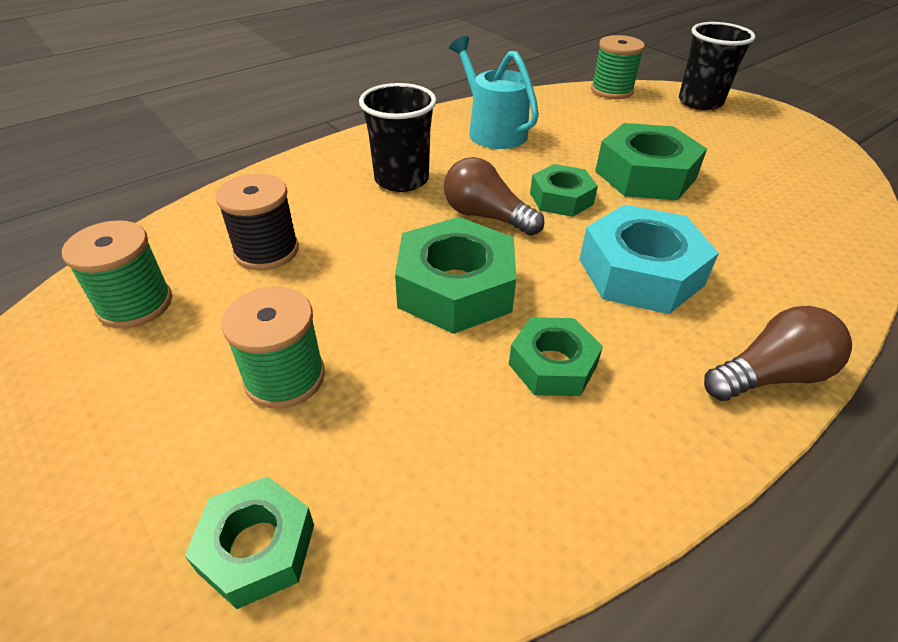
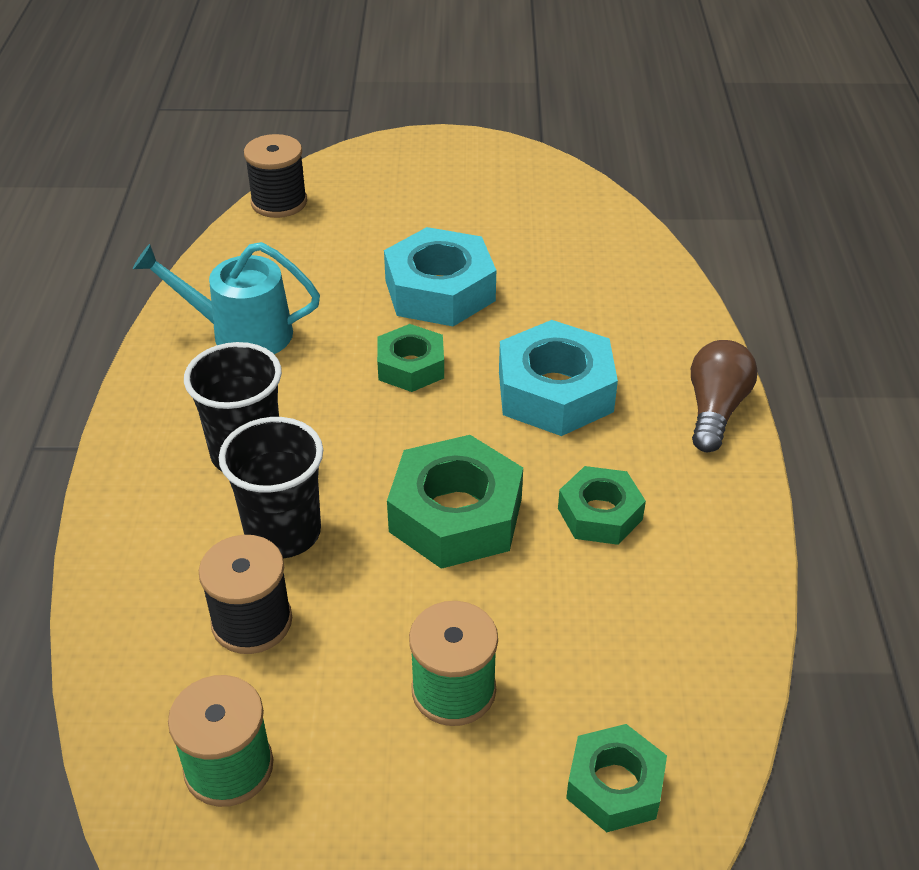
camera: 50 degrees left, 0 degrees up
brown light bulb [444,157,544,236] -> none
green spool [591,35,645,99] -> black spool [244,134,307,218]
green nut [595,123,707,200] -> turquoise nut [384,227,496,327]
black cup [679,22,755,110] -> black cup moved to [219,417,323,558]

